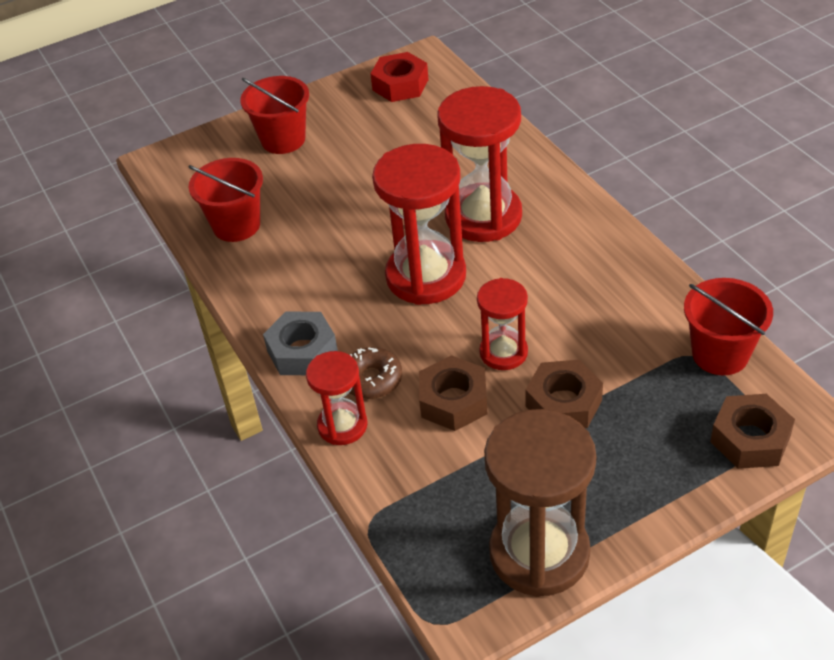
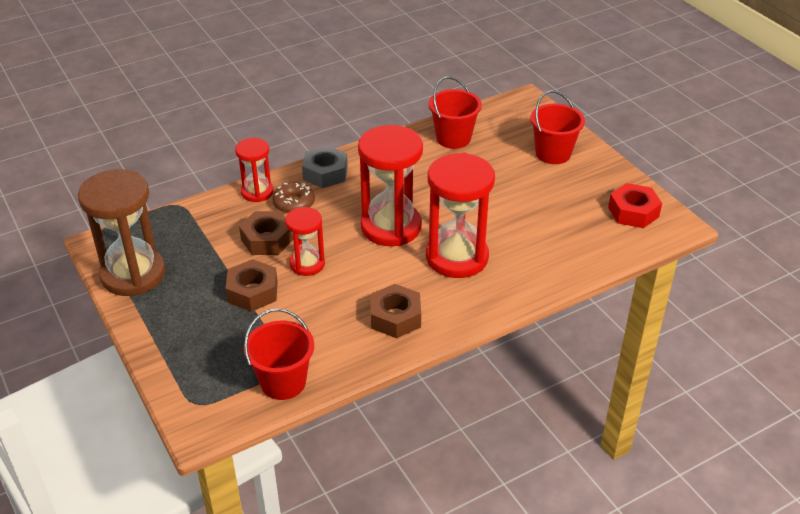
camera: 85 degrees right, 5 degrees down
brown nut [710,394,795,469] -> brown nut moved to [371,284,421,338]

